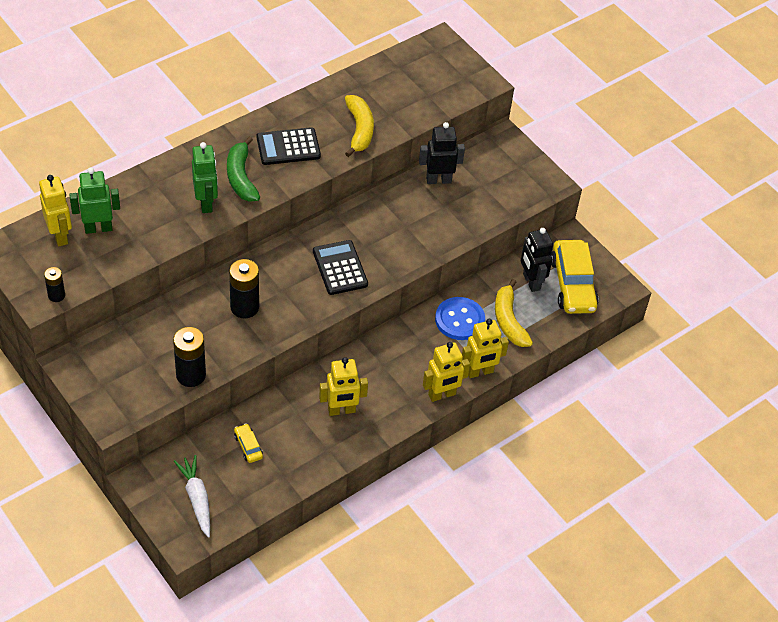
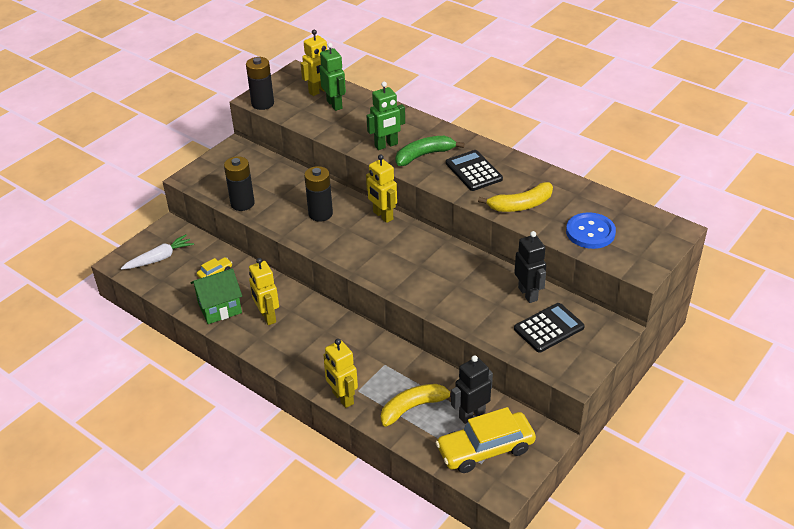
camera: 80 degrees right, 10 degrees down
black battery [44,267,65,302] -> black battery [246,57,274,110], size x1.75
black calculator [313,240,368,295] -> black calculator moved to [514,303,585,353]
yellow robot [423,342,470,402] -> yellow robot moved to [366,154,397,223]
blue button [435,297,485,340] -> blue button moved to [566,212,616,249]
none -> green house [190,268,242,324]

